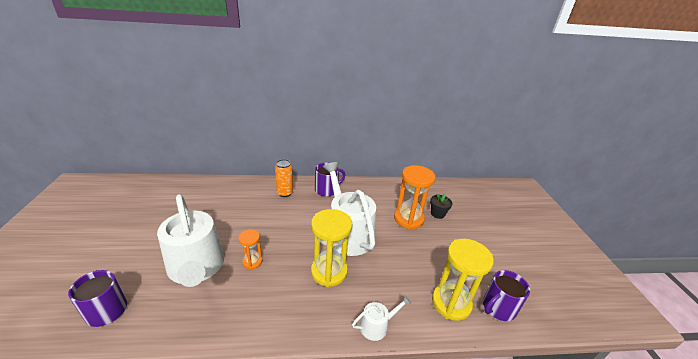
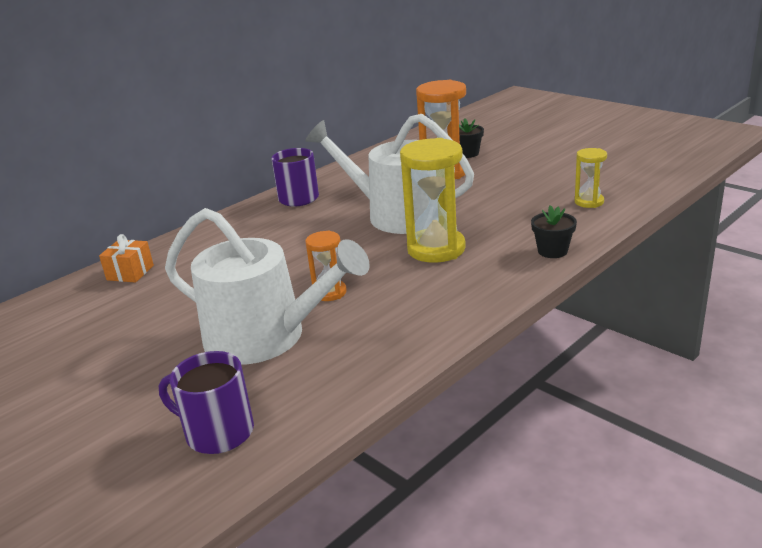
camera: 35 degrees left, 5 degrees down
orange can [275,159,293,197] -> none
white watering can [352,295,411,341] -> black flower pot [531,205,577,258]
yellow hourglass [432,239,494,321] -> yellow hourglass [575,148,607,208], size x0.53
purple mug [483,270,530,321] -> none
none -> orange gift [99,234,154,283]

